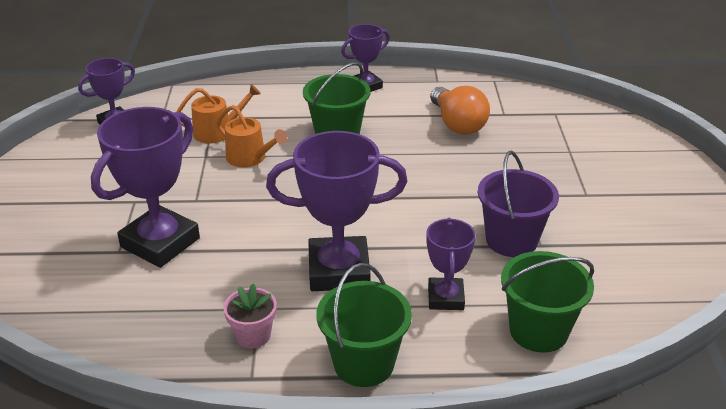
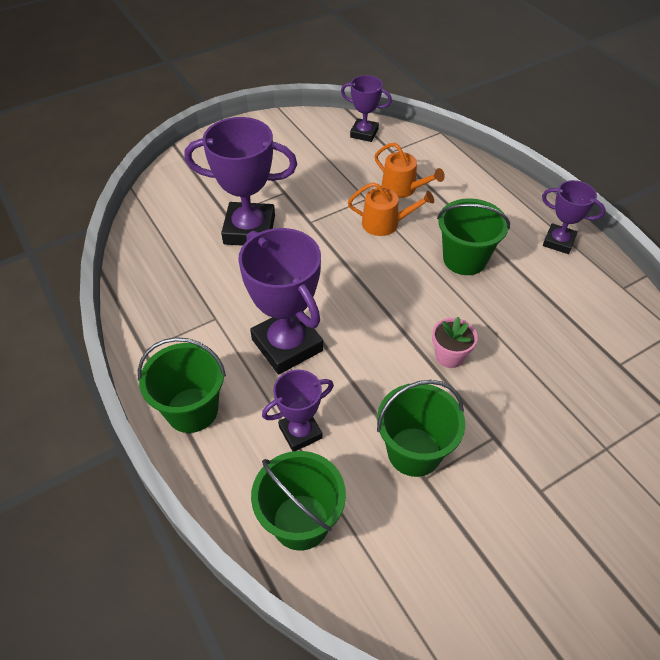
camera: 60 degrees right, 15 degrees up
orange watering can [217,105,287,167] -> orange watering can turned 90 degrees counterclockwise [348,182,434,236]
pink flower pot [223,283,277,348] -> pink flower pot moved to [432,317,478,368]
orange light bulb [430,86,490,135] -> none
purple bucket [478,151,559,257] -> green bucket [377,380,465,477]

